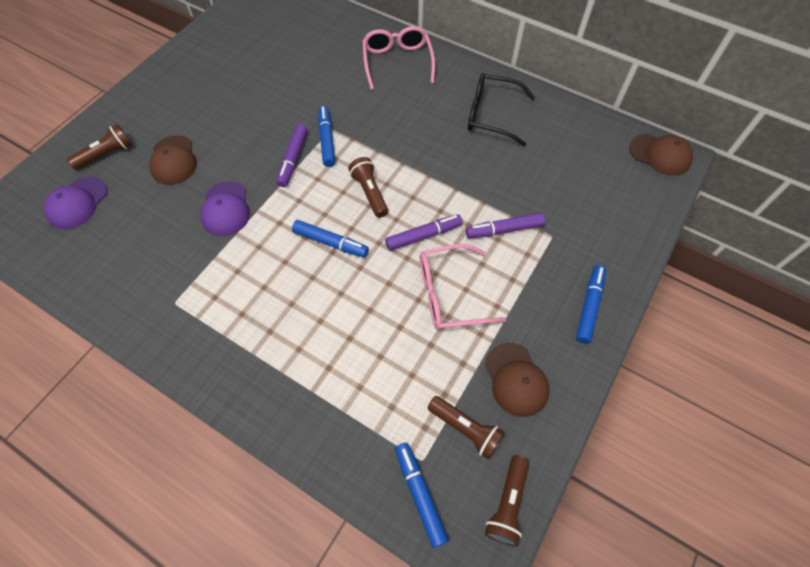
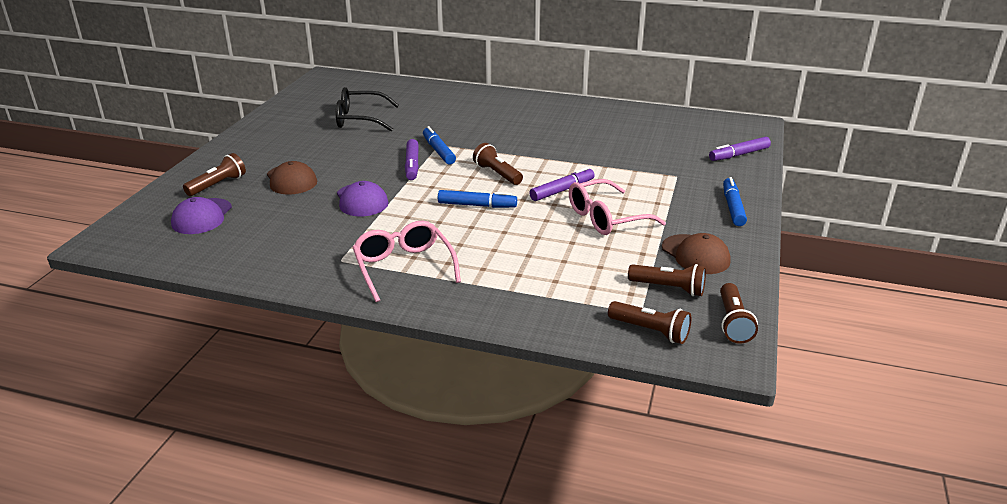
camera: 15 degrees left, 30 degrees down
pink glasses [362,26,435,90] -> pink glasses moved to [352,221,461,302]
blue marker [395,443,449,548] -> brown flashlight [608,301,691,344]
purple marker [466,213,545,238] -> purple marker moved to [709,137,771,161]
black glasses [468,73,535,146] -> black glasses moved to [336,87,399,131]
brown cap [629,134,693,176] -> none

